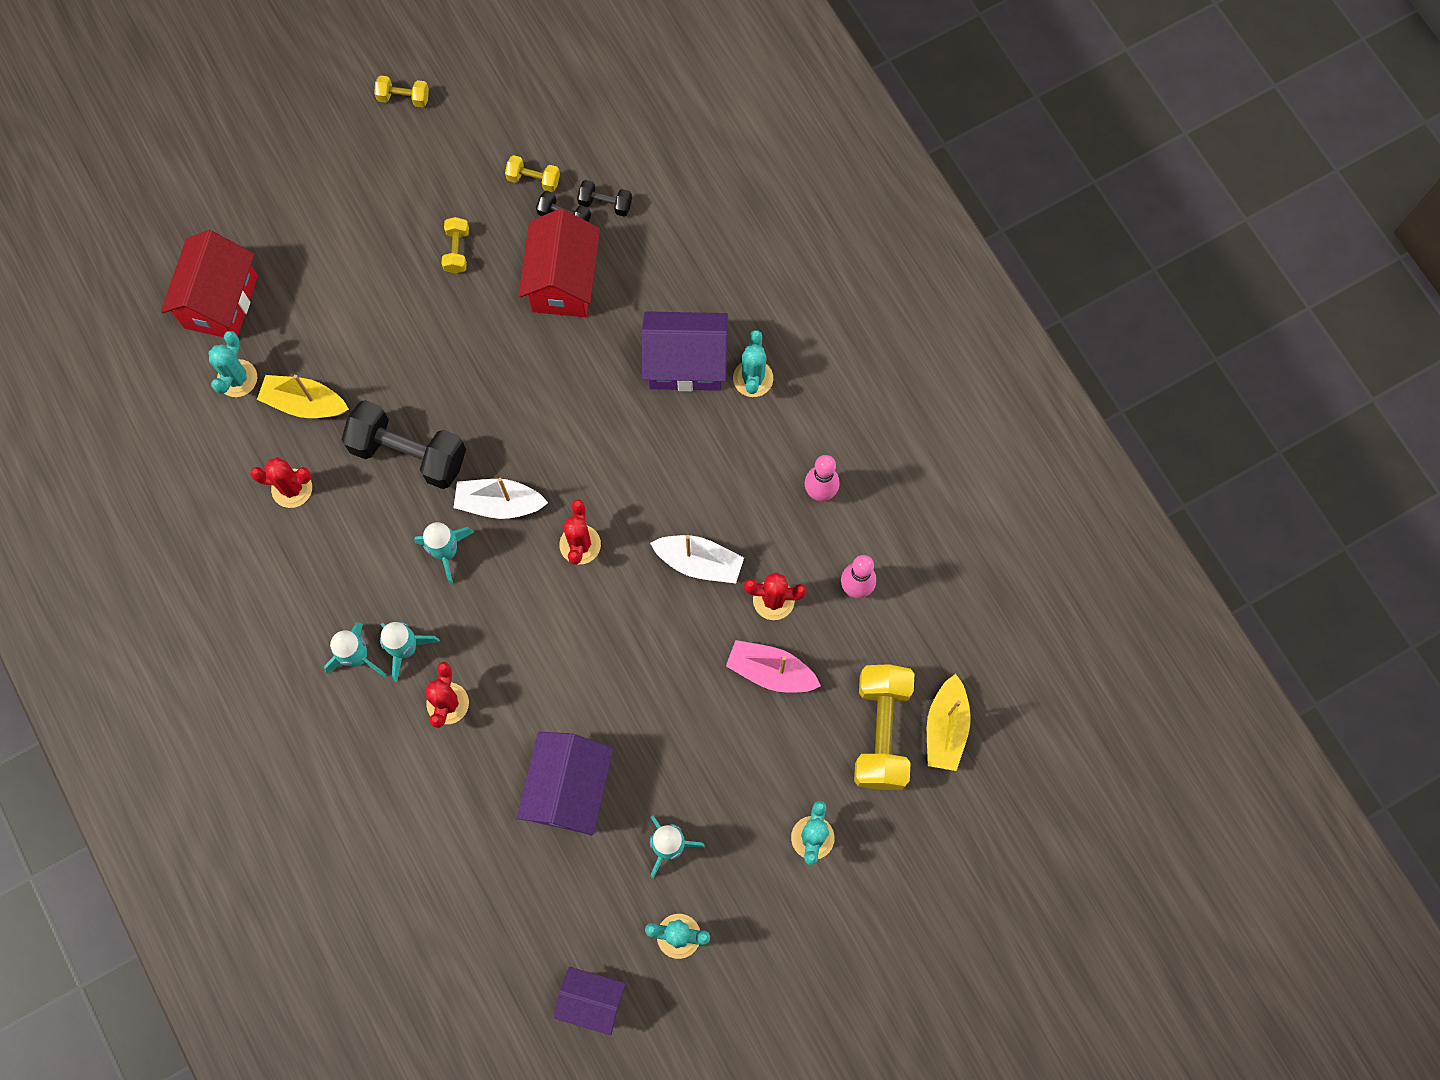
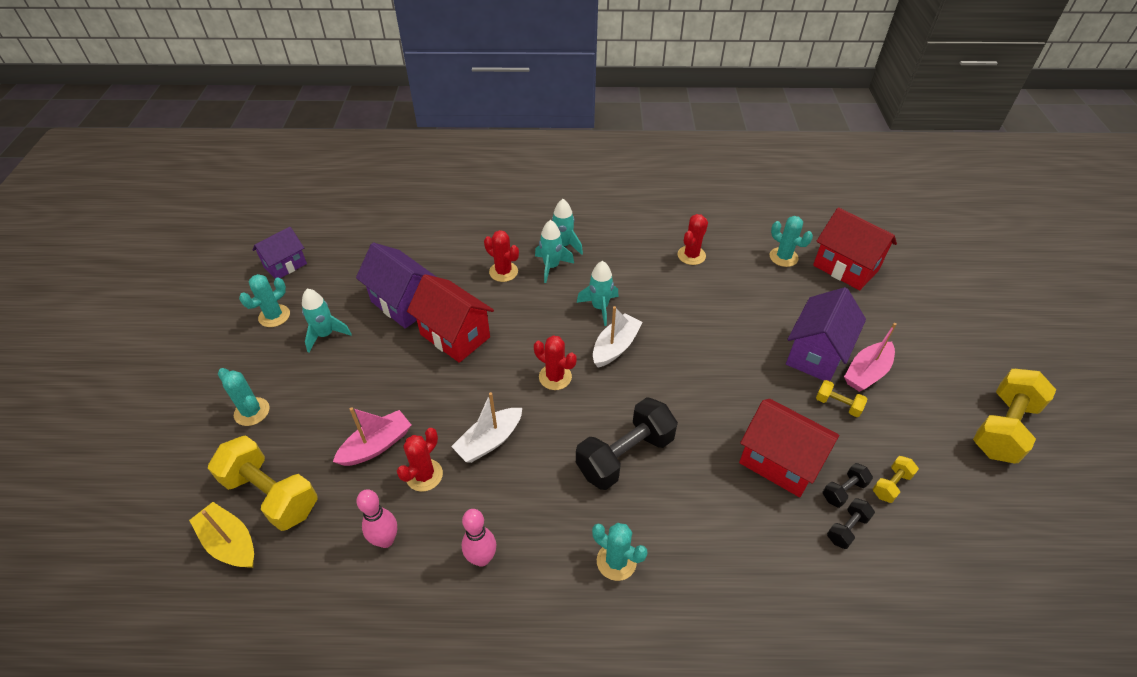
camera: 120 degrees right, 25 degrees down
yellow boat [257,375,349,418] -> none
black dumbbell [341,400,466,489] -> black dumbbell moved to [576,397,678,490]
yellow dumbbell [374,75,429,107] -> yellow dumbbell [973,369,1056,464], size x2.12
purple house [642,311,728,391] -> purple house moved to [786,287,866,381]
none -> red house [407,274,494,363]
none -> pink boat [844,323,897,392]

